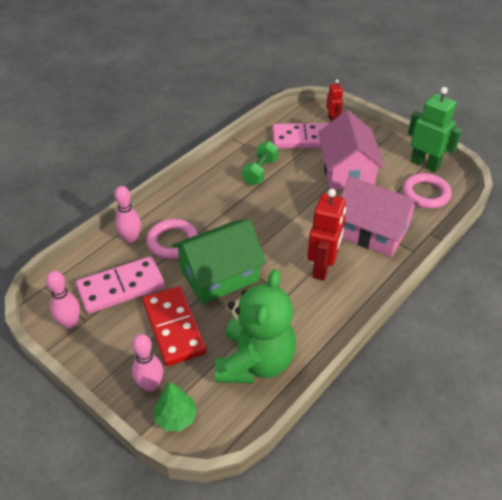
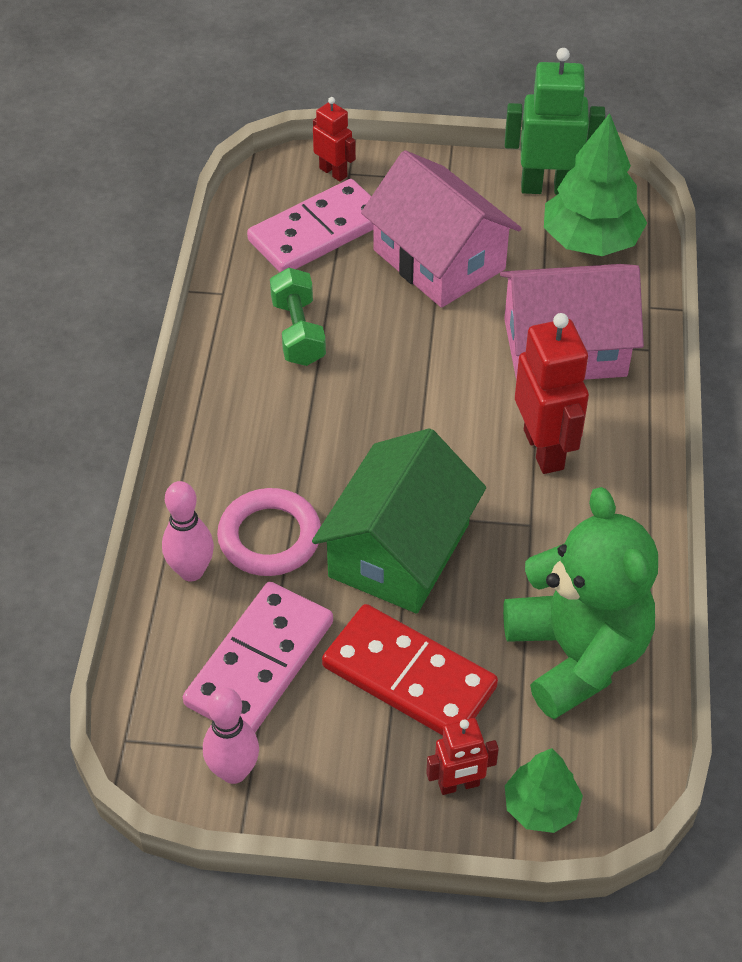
camera: 35 degrees left, 5 degrees up
pink bowling pin [132,334,163,392] -> red robot [426,718,499,795]
pink ring [403,173,452,208] -> green tree [544,113,647,256]

